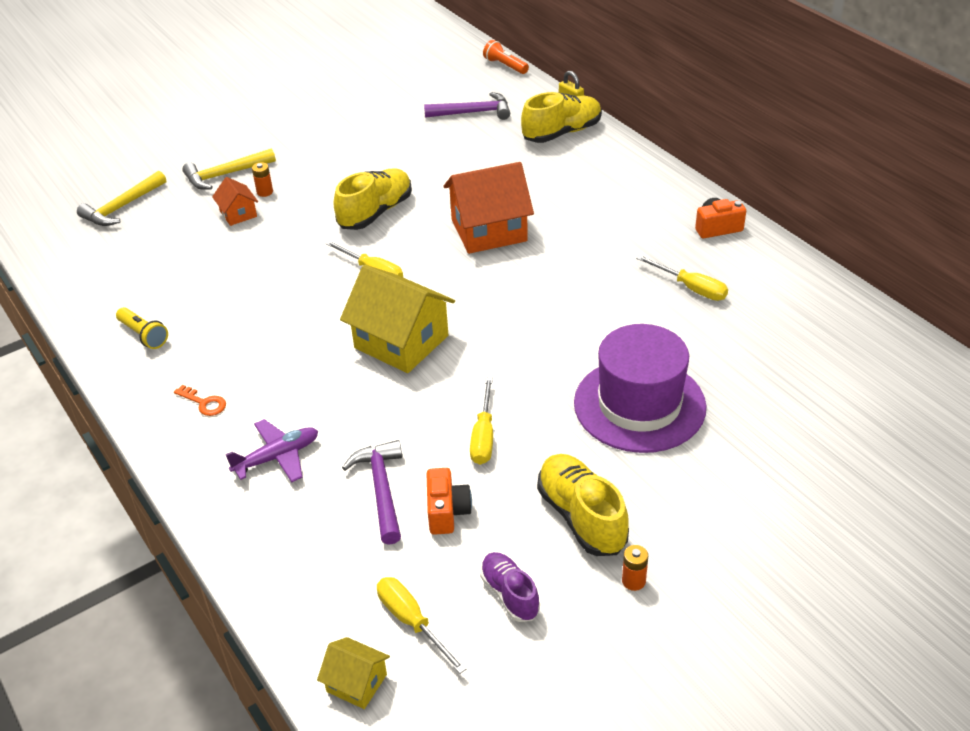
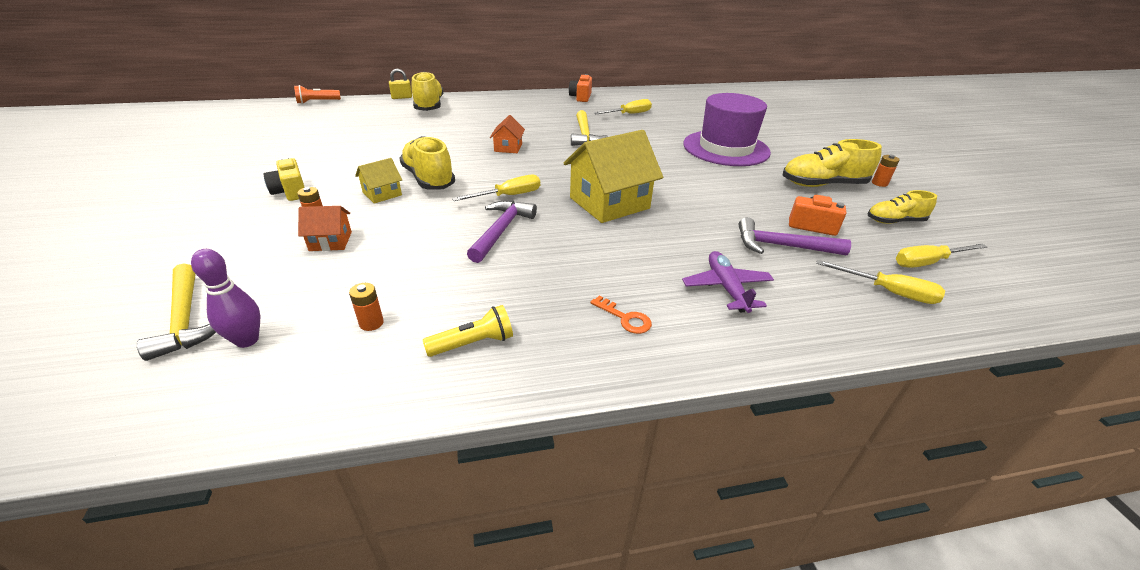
camera: 70 degrees left, 5 degrees down
orange key [174,385,226,416] -> orange key turned 75 degrees clockwise [590,296,652,334]
yellow hammer [182,148,276,190] -> yellow hammer moved to [571,110,608,146]
yellow house [317,637,390,709] -> yellow house moved to [355,158,402,204]
purple hammer [424,92,510,120] -> purple hammer moved to [467,201,537,263]
orange house [443,162,534,254] -> orange house [490,115,525,153], size x0.49
yellow screwdriver [470,377,493,465] -> yellow screwdriver moved to [816,260,945,304]
purple shoe [480,552,540,622] -> yellow shoe [868,190,937,224]
none -> purple bowling pin [191,249,260,348]
none -> yellow camera [263,157,305,201]
none -> orange battery [349,283,384,331]

